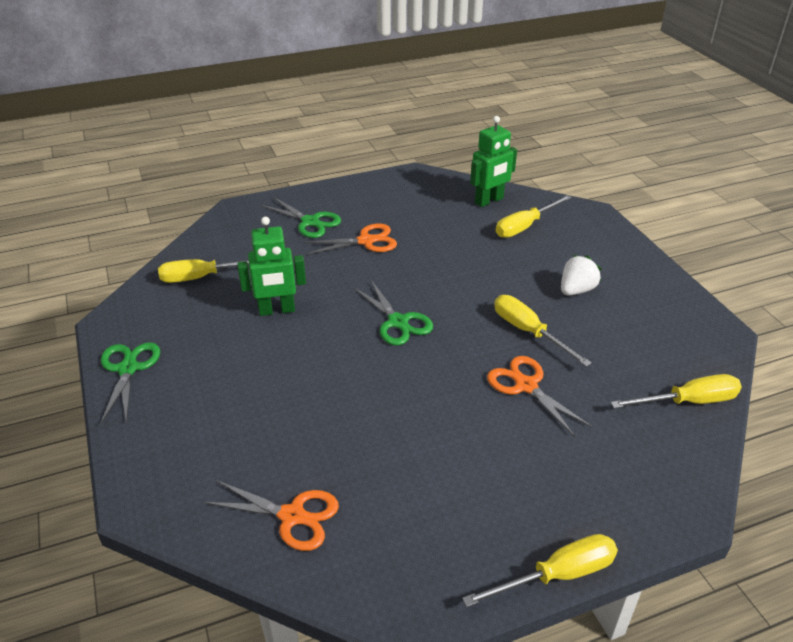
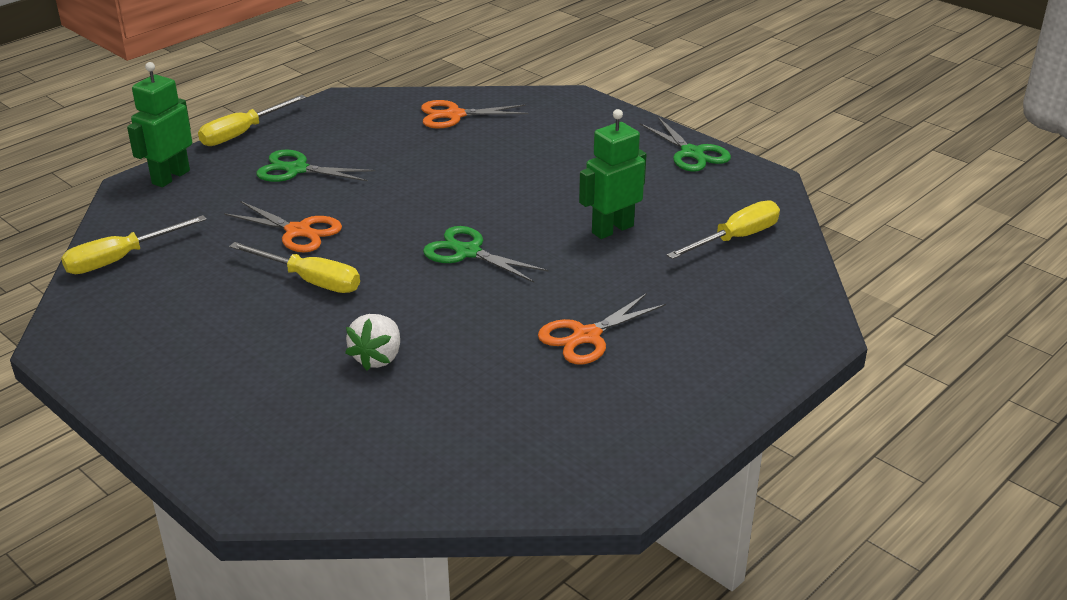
camera: 155 degrees right, 5 degrees down
green scissors [261,197,341,238] -> green scissors moved to [256,150,375,182]
green robot [470,116,517,207] -> green robot moved to [127,62,192,187]
yellow screwdriver [496,195,572,238] -> none
white strawberry [561,255,601,295] -> white strawberry moved to [345,314,400,371]

